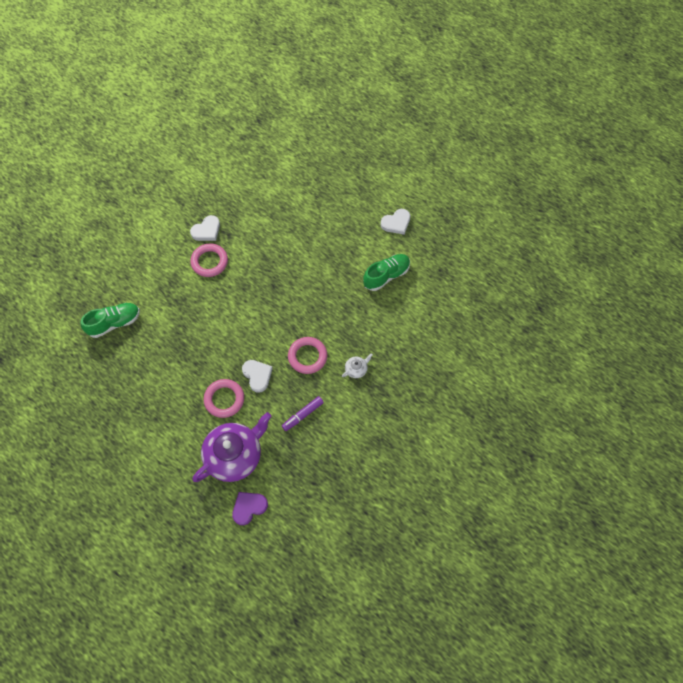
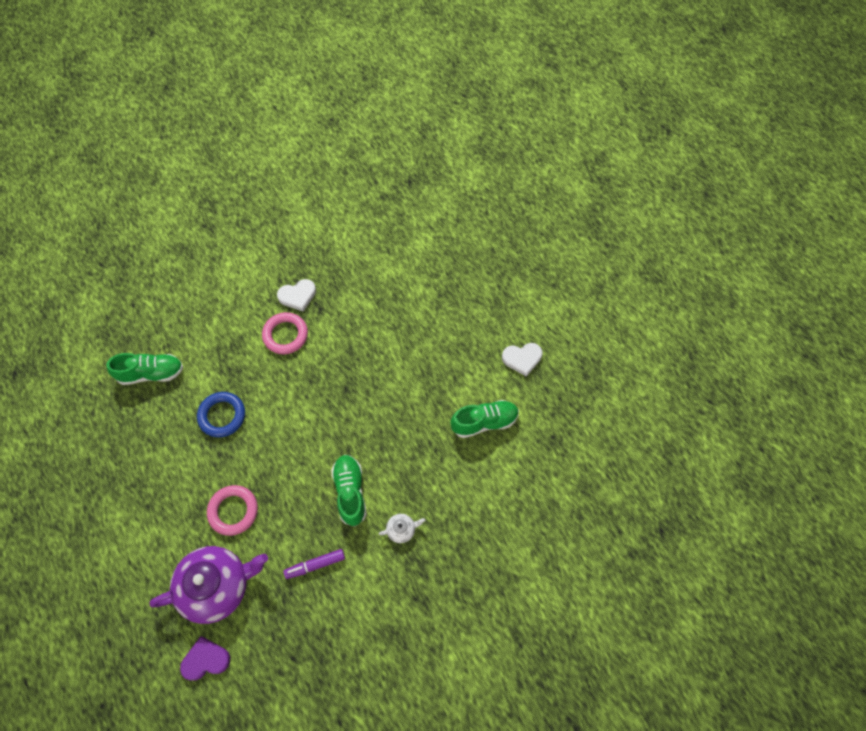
camera: 20 degrees right, 0 degrees up
white heart [242,360,273,393] -> none
pink ring [288,337,327,374] -> green shoe [331,455,367,527]
none -> blue ring [197,392,245,437]

